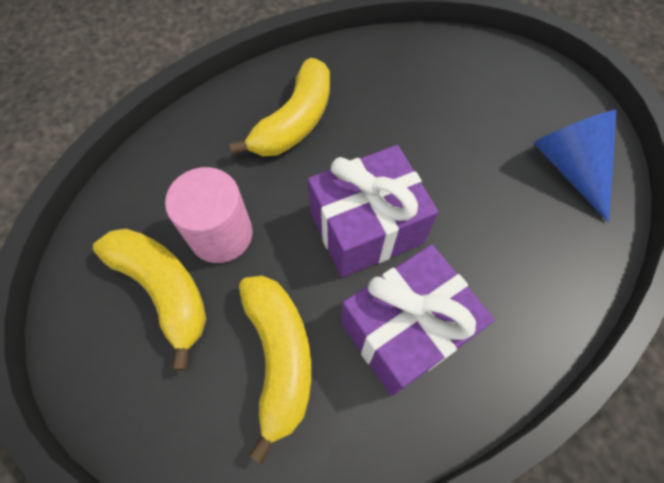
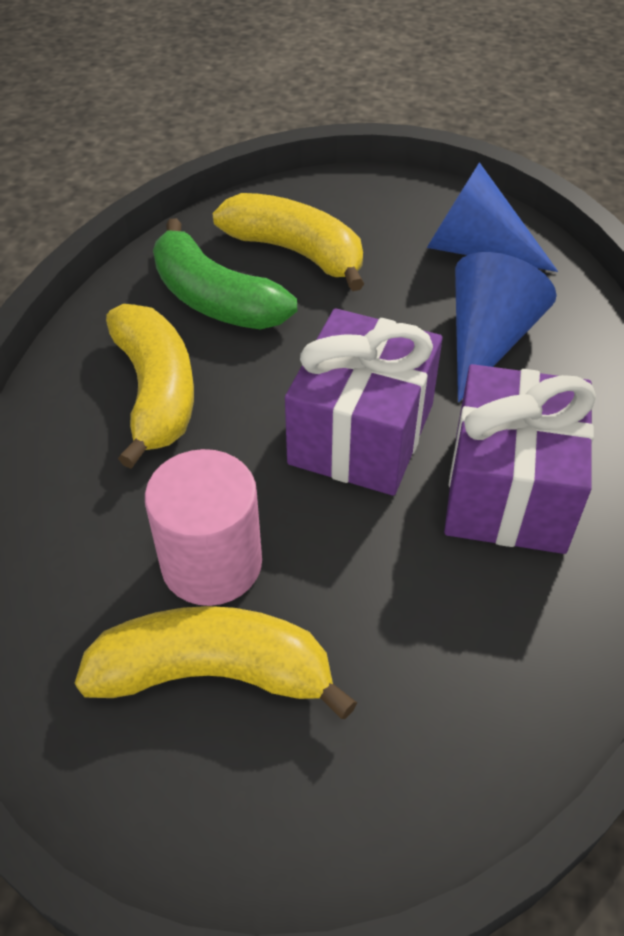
camera: 45 degrees left, 15 degrees down
yellow banana [239,276,312,464] -> yellow banana moved to [212,193,364,291]
none -> green banana [153,218,297,330]
none -> blue cone [455,252,557,402]

